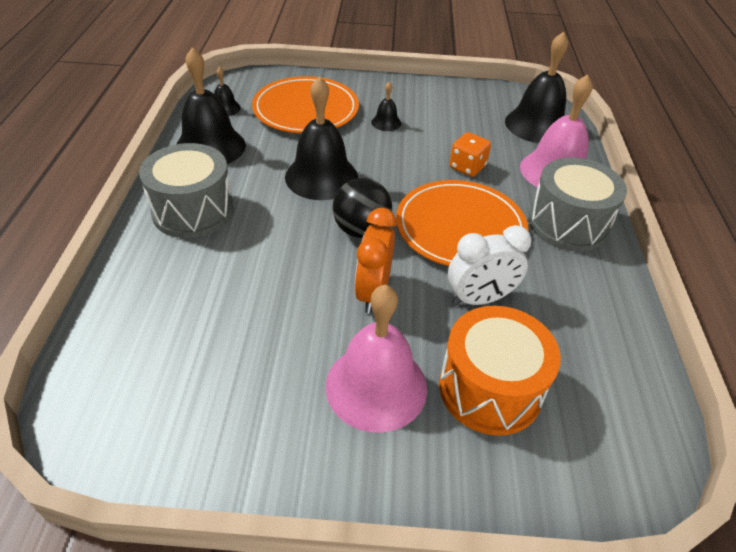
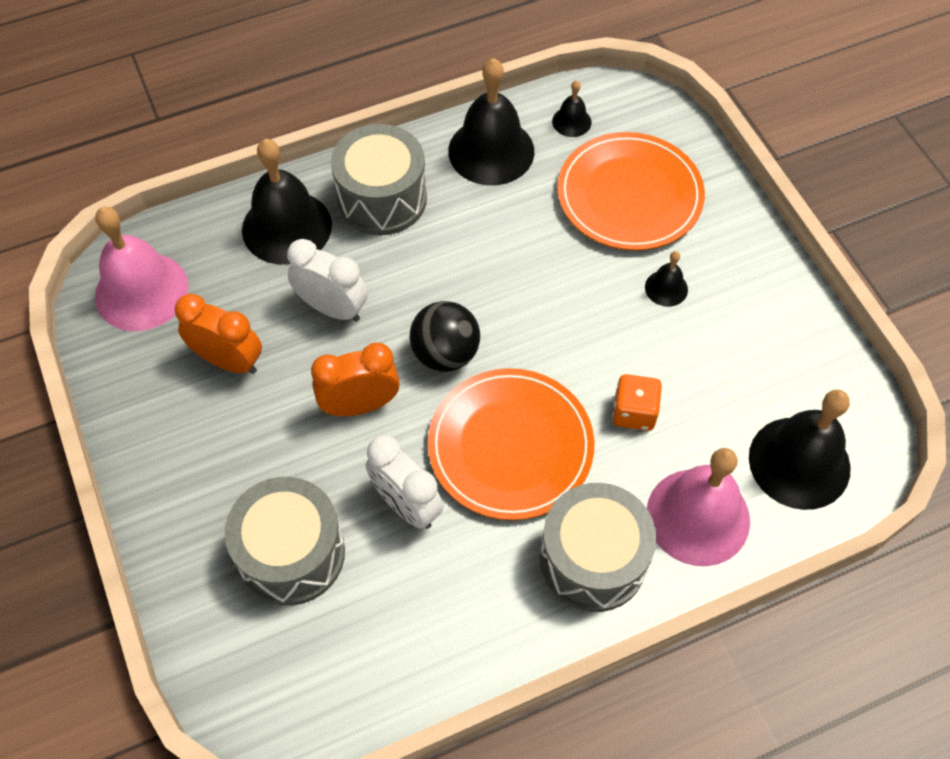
camera: 65 degrees right, 15 degrees up
black bell [285,76,358,200] -> black bell moved to [242,139,332,265]
pink bell [326,284,427,433] -> pink bell moved to [95,207,189,331]
orange drum [439,306,561,436] -> grey drum [225,477,345,606]
none -> orange clock [175,294,262,374]
none -> white clock [287,239,368,322]

